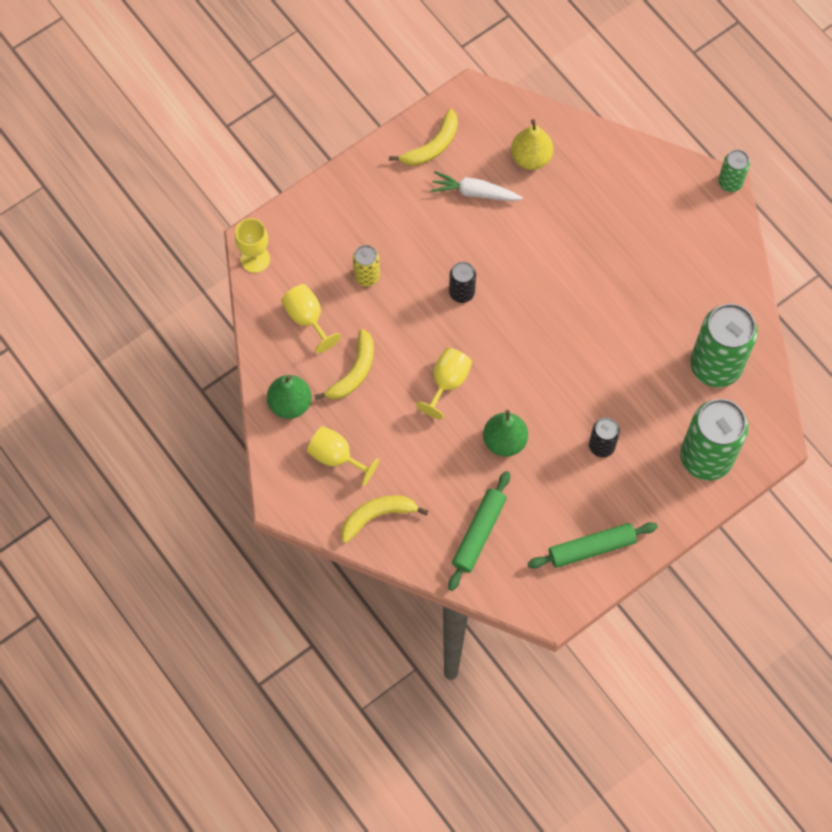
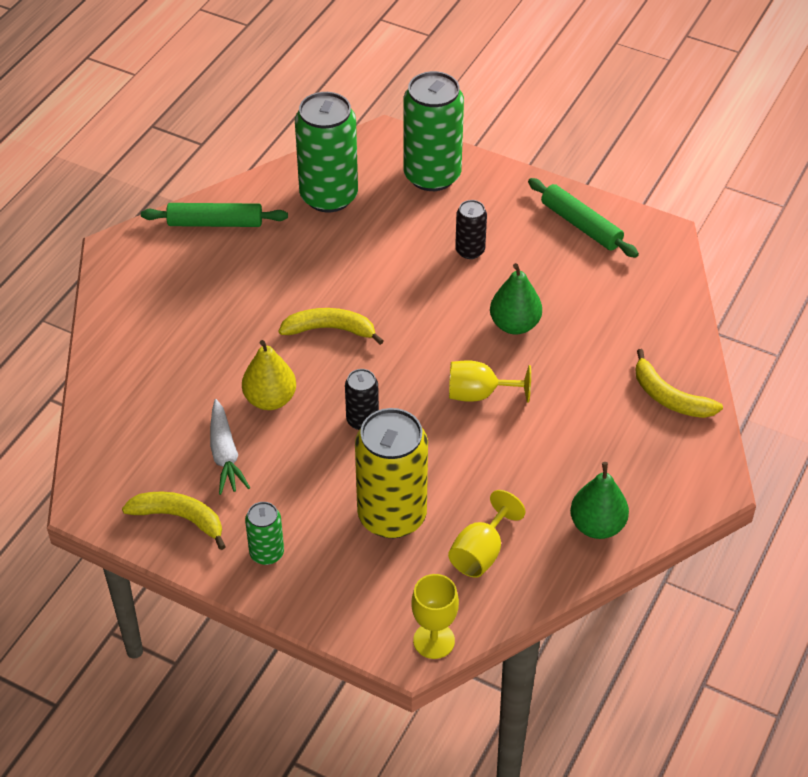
camera: 115 degrees left, 20 degrees down
yellow goblet [307,426,379,486] -> none
yellow banana [314,329,374,400] -> yellow banana moved to [279,308,384,345]
yellow can [353,245,380,287] -> yellow can [355,408,428,538], size x2.03
green rolling pin [448,471,510,591] -> green rolling pin moved to [141,203,288,227]
yellow pear [511,119,554,170] -> yellow pear moved to [242,340,296,410]
green can [718,150,750,192] -> green can moved to [245,502,284,565]

